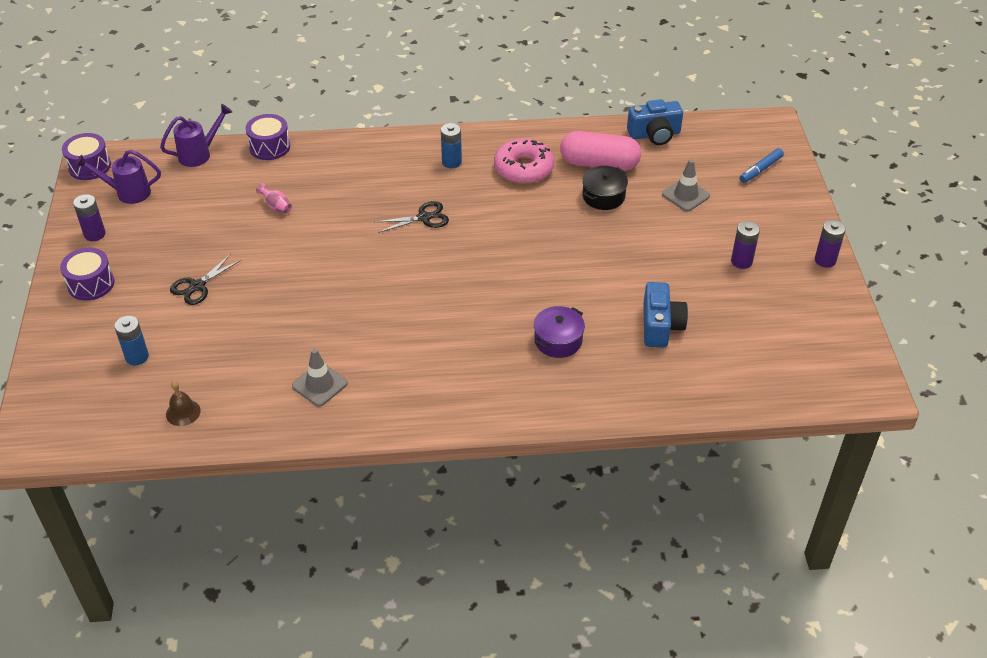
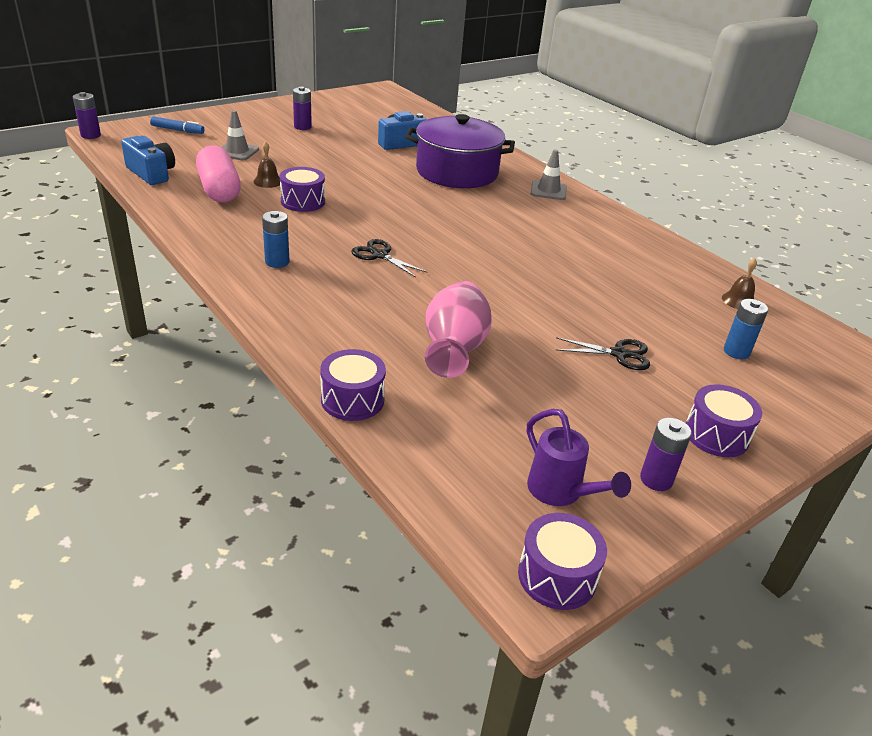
camera: 125 degrees left, 10 degrees down
purple watering can [160,104,232,167] -> none
pink vase [256,183,292,214] -> pink vase [425,281,492,378], size x2.47
grey traffic cone [292,348,348,406] -> grey traffic cone moved to [531,149,567,200]
pink donut [494,138,554,184] -> none
purple pot [534,306,585,358] -> purple pot [405,114,515,188], size x2.08
black pot [582,166,628,210] -> brown bell [253,141,280,188]
purple battery [815,220,846,268] -> purple battery moved to [73,92,101,139]
none -> purple drum [279,167,325,212]

